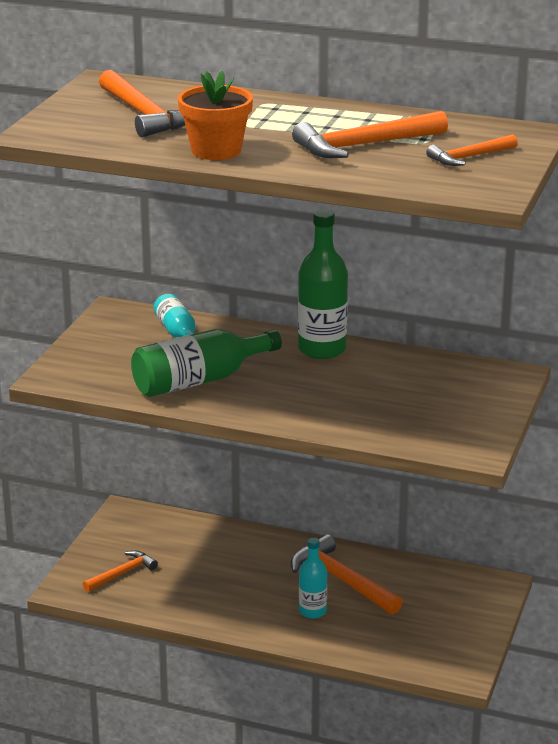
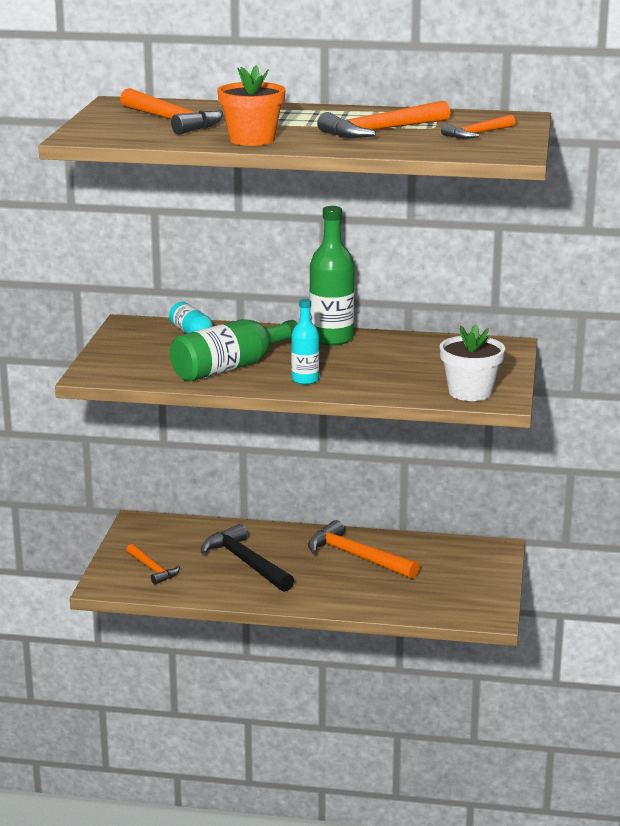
camera: 10 degrees left, 5 degrees down
orange hammer [83,550,158,592] -> orange hammer turned 105 degrees clockwise [126,544,180,585]
turquoise bottle [299,538,327,618] -> turquoise bottle moved to [291,299,319,385]
none -> black hammer [201,524,294,592]
none -> white flower pot [440,324,505,401]

